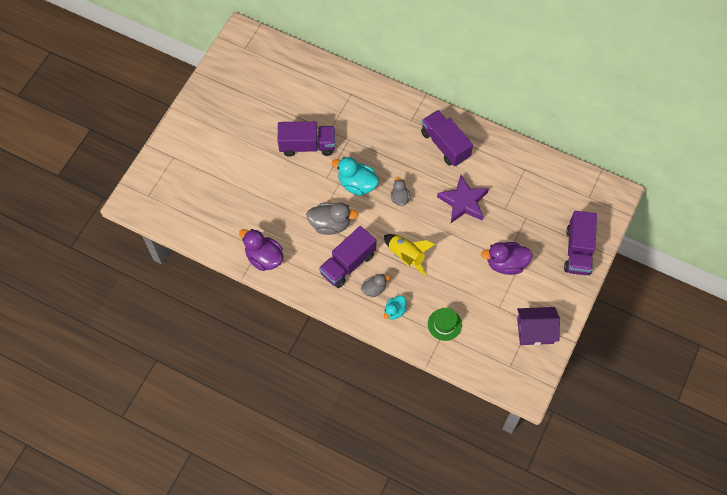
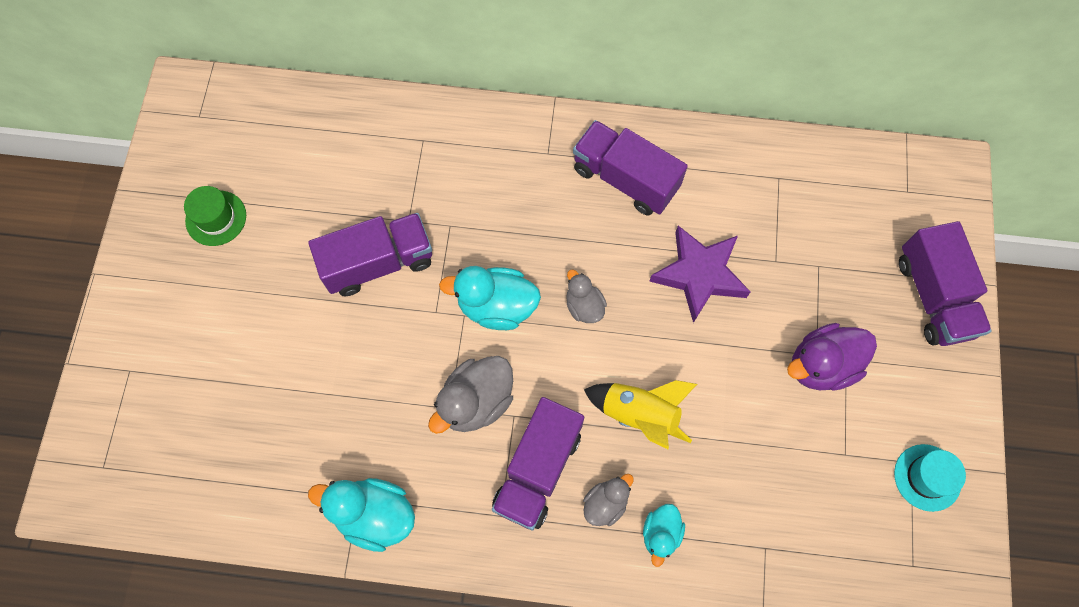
camera: 20 degrees left, 5 degrees up
purple duck [239,229,283,271] -> turquoise duck [308,478,415,552]
grey duck [306,202,358,235] -> grey duck turned 150 degrees clockwise [428,356,513,434]
green hat [428,308,462,341] -> green hat moved to [184,186,246,246]
purple house [517,307,560,345] -> turquoise hat [894,444,966,512]

